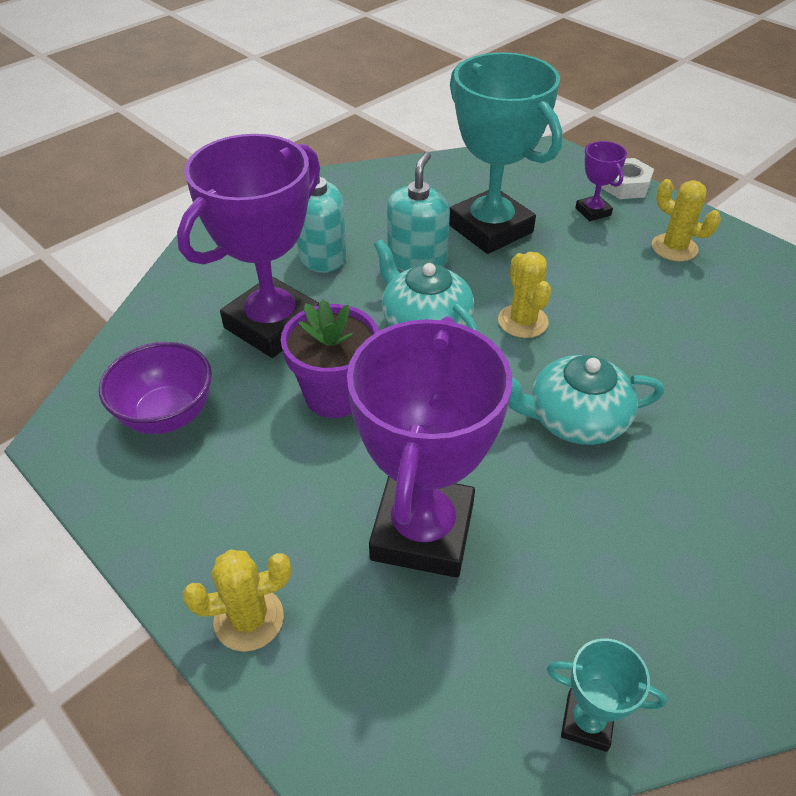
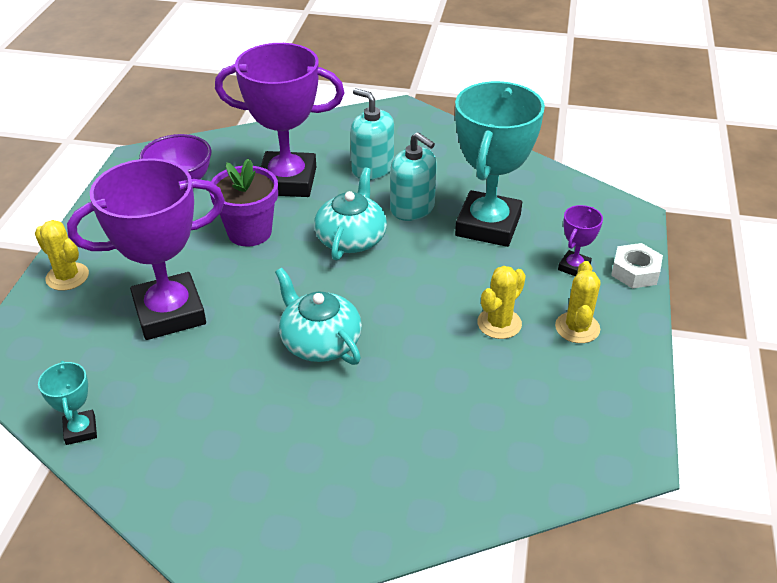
camera: 55 degrees right, 5 degrees down
turquoise soap dispenser [387,152,450,271] -> turquoise soap dispenser turned 60 degrees clockwise [390,132,437,221]
yellow cactus [498,252,551,338] -> yellow cactus moved to [477,266,526,339]

